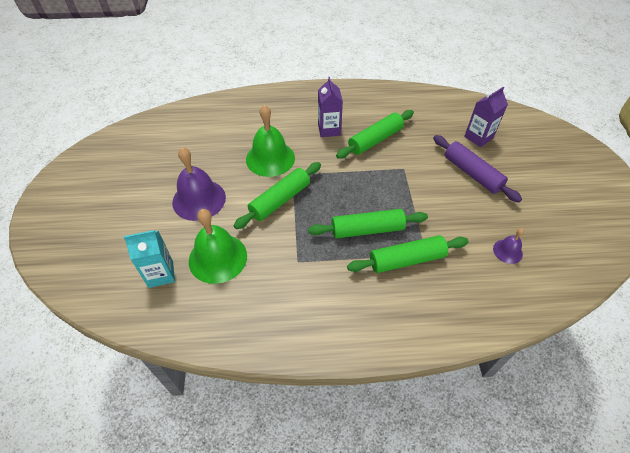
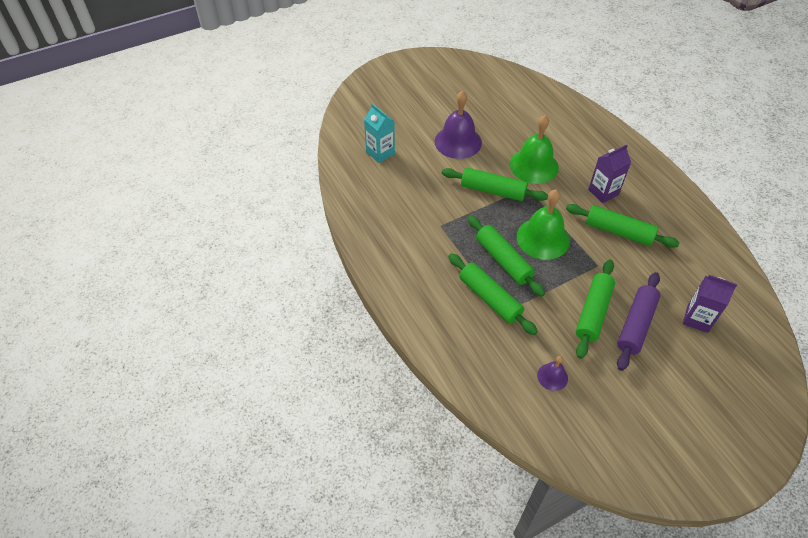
camera: 65 degrees right, 0 degrees up
green bell [189,209,247,284] -> green bell moved to [517,190,570,260]
none -> green rolling pin [576,260,615,359]

